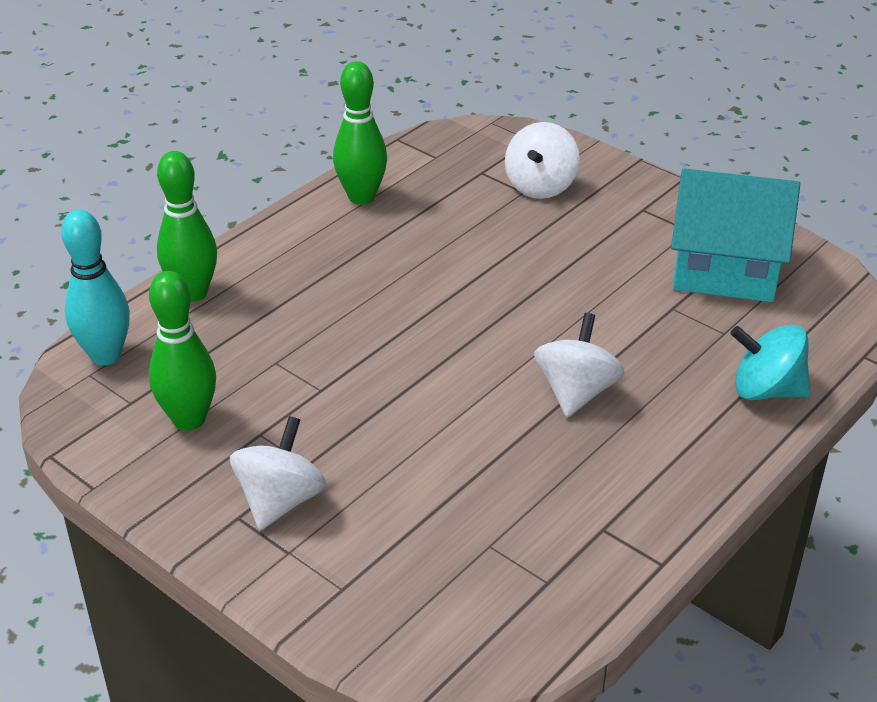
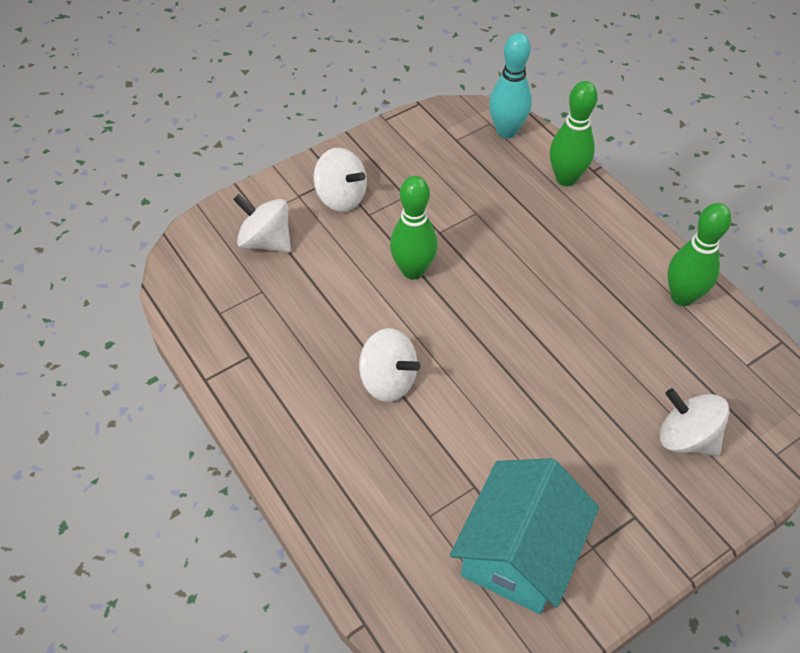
camera: 105 degrees right, 15 degrees up
green bowling pin [149,271,216,431] -> green bowling pin moved to [390,176,438,280]
turquoise spinning top [730,324,811,400] -> none
none -> white spinning top [233,194,291,253]

